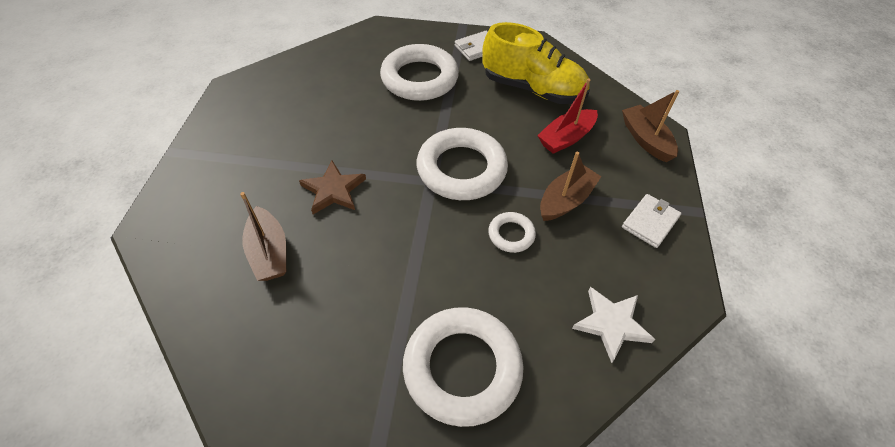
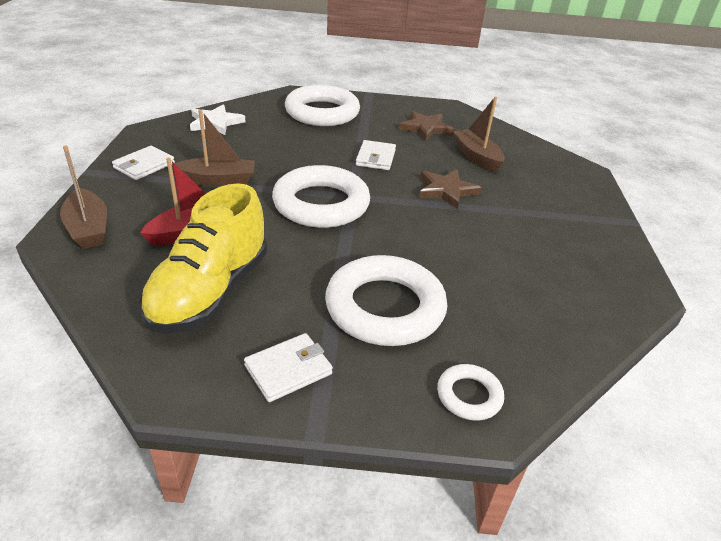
camera: 175 degrees right, 15 degrees down
yellow shoe [482,22,589,104] -> yellow shoe turned 90 degrees counterclockwise [139,183,267,334]
white ring [488,212,536,253] -> white ring moved to [437,364,504,421]
brown boat [540,152,602,221] -> brown boat turned 135 degrees counterclockwise [172,109,255,186]
none -> white wallet [356,140,396,170]
none -> brown star [399,111,454,141]

